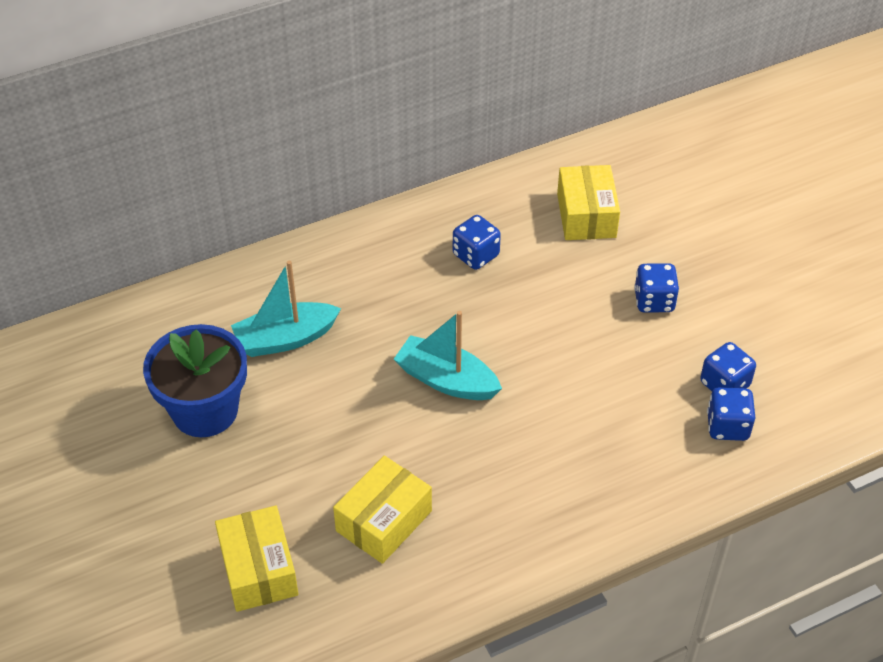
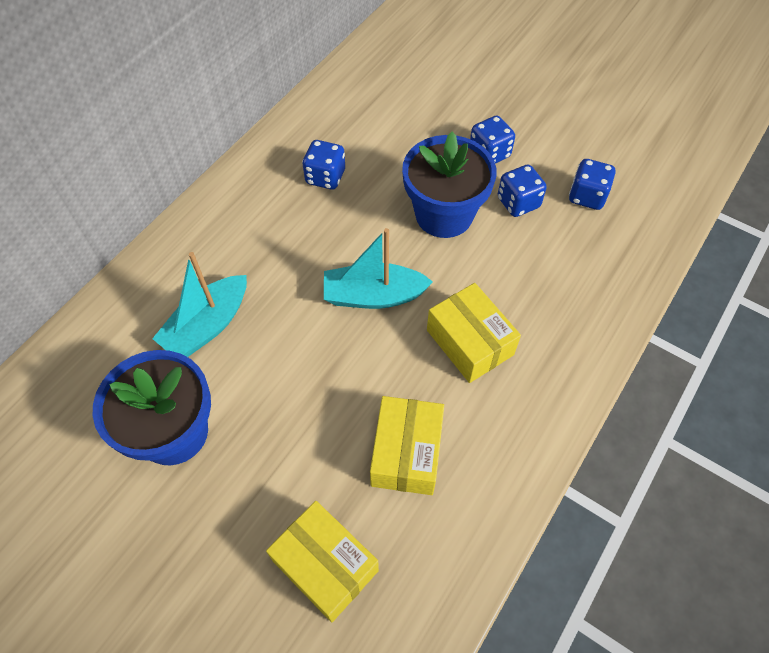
camera: 30 degrees left, 10 degrees up
yellow box [557,165,620,240] -> yellow box moved to [427,283,521,383]
blue dice [707,387,755,441] -> blue dice moved to [498,165,547,217]
none -> blue flower pot [402,132,497,238]

